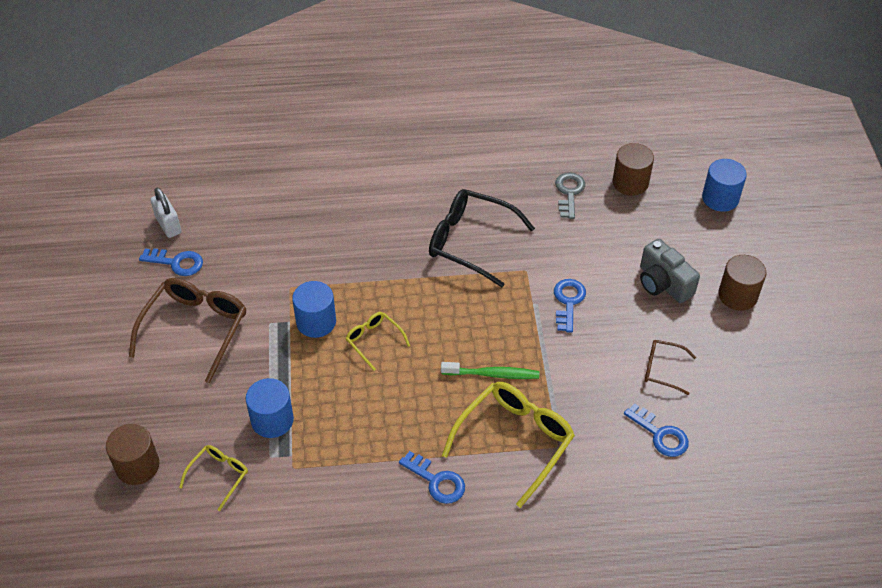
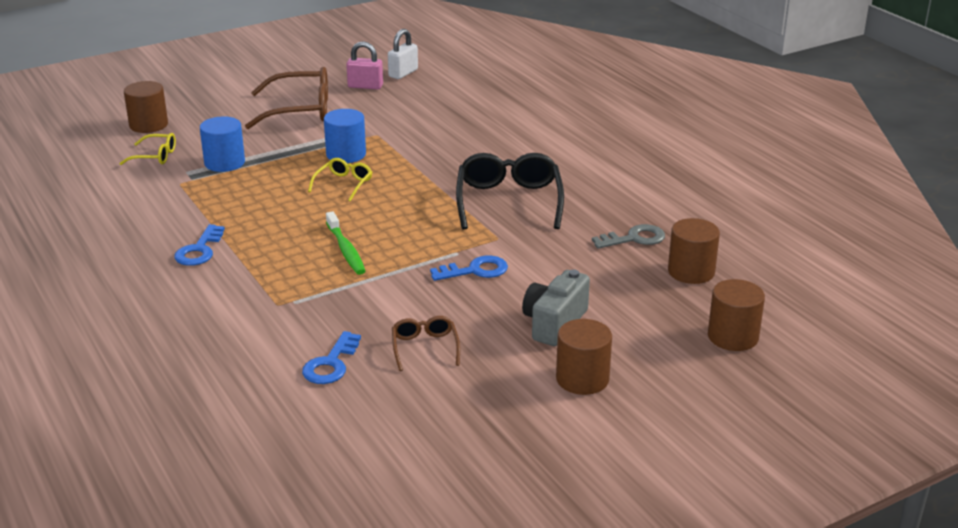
camera: 65 degrees right, 20 degrees down
blue key [139,248,203,276] -> pink padlock [346,41,383,89]
yellow glasses [442,382,575,508] -> none
blue cylinder [702,159,747,212] -> brown cylinder [708,279,765,351]

